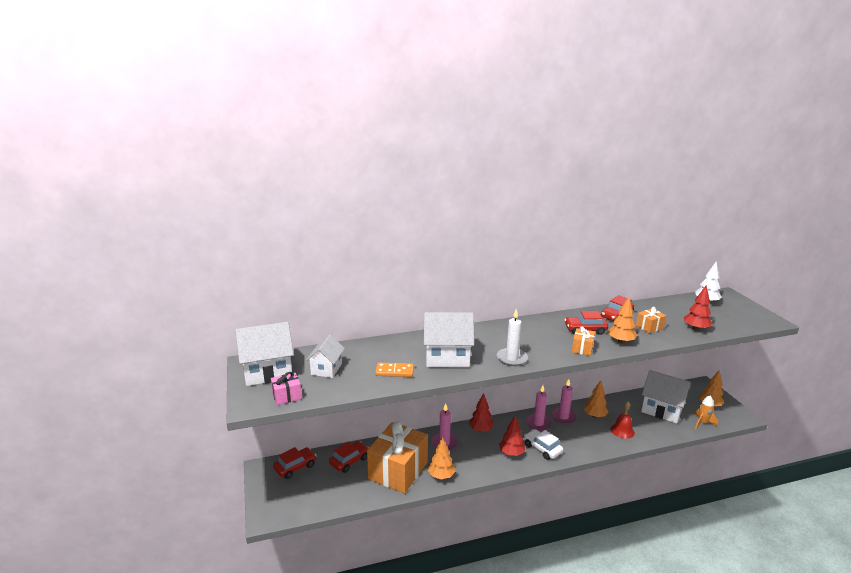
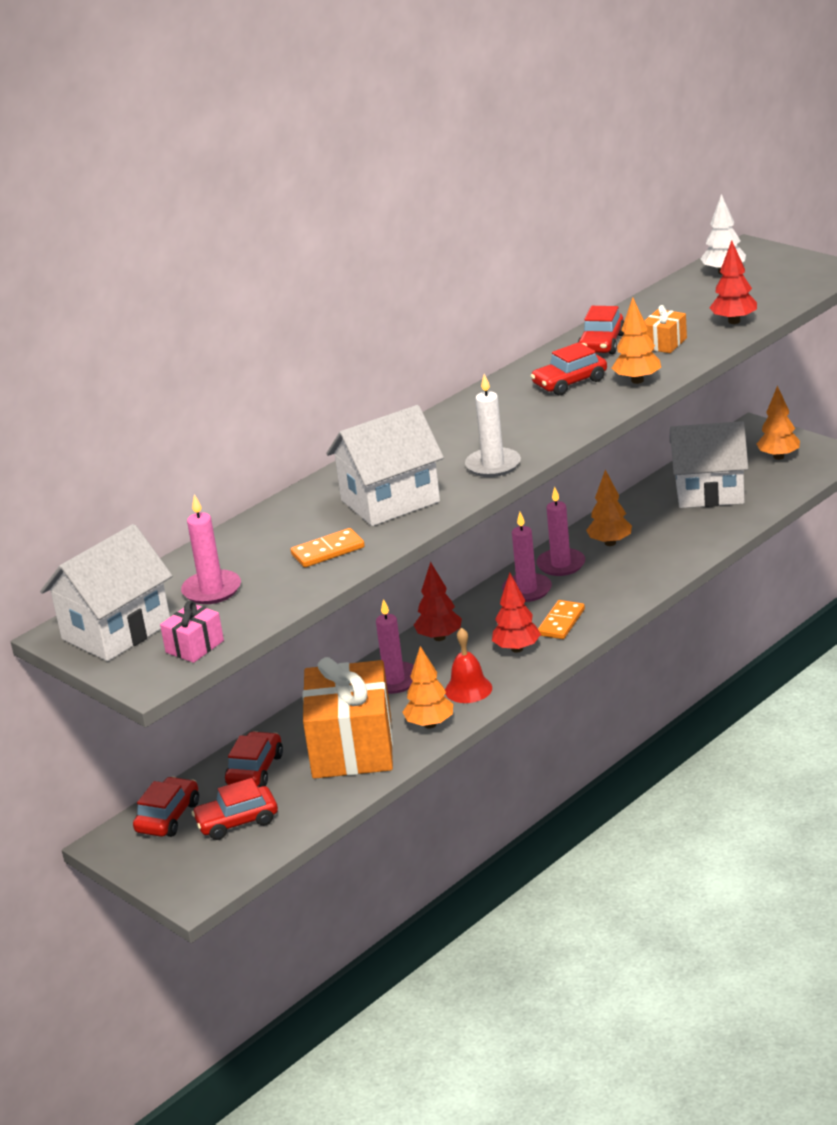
camera: 25 degrees left, 5 degrees up
white house [306,335,345,378] -> pink candle [181,494,241,604]
white car [524,429,563,460] -> orange domino [538,600,585,639]
orange gift [572,327,595,356] -> none
red bell [610,402,635,439] -> red bell moved to [445,628,492,703]
orange rocket [694,395,718,429] -> none
none -> red car [192,778,278,840]

